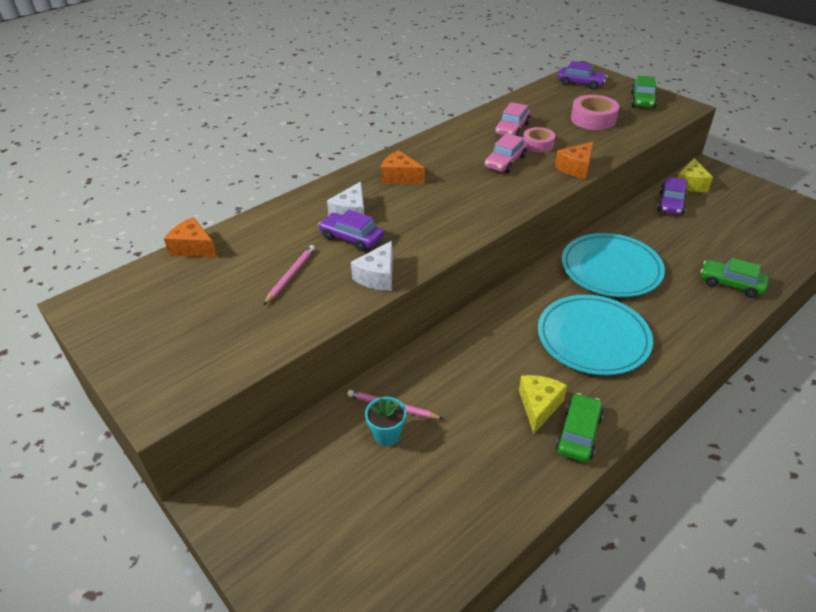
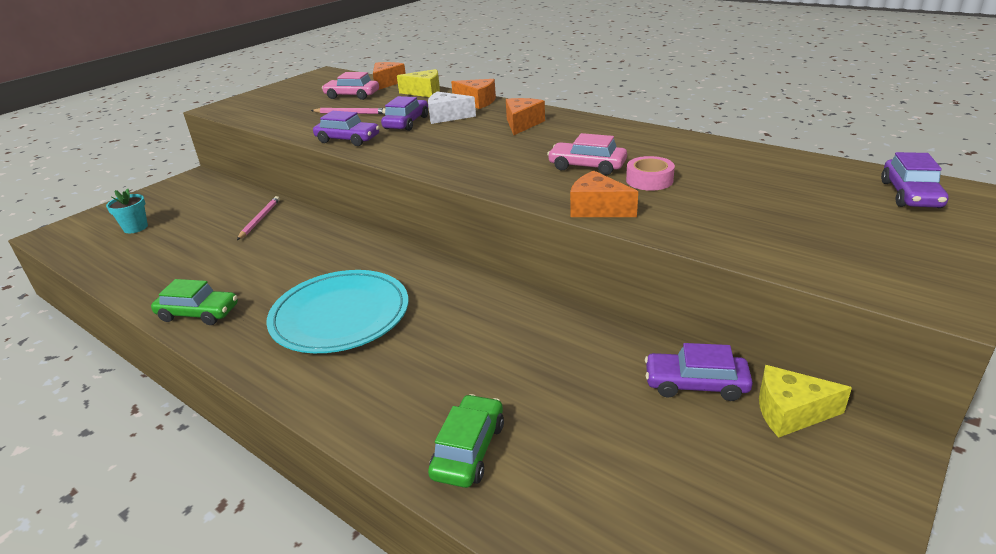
camera: 80 degrees right, 10 degrees down
white cheese [351,241,393,291] -> purple car [313,111,380,146]
turquoise flower pot [365,397,406,446] -> turquoise flower pot moved to [106,189,148,233]
pink car [495,102,530,136] -> pink car moved to [322,72,379,100]
yellow cheese [519,375,568,434] -> yellow cheese moved to [397,69,440,97]
turquoise plate [562,233,665,297] -> none
pink tape [571,95,619,130] -> none
green car [631,76,657,108] -> none
none -> orange cheese [451,79,496,109]

